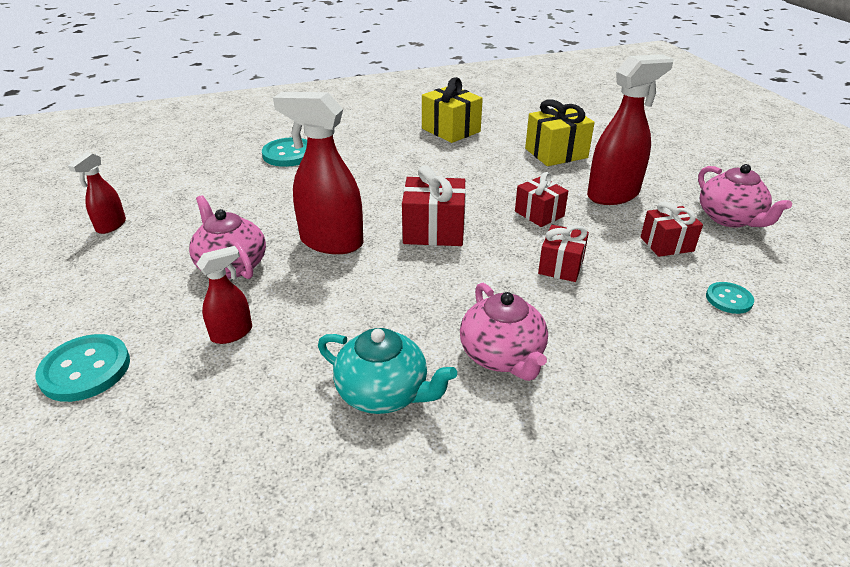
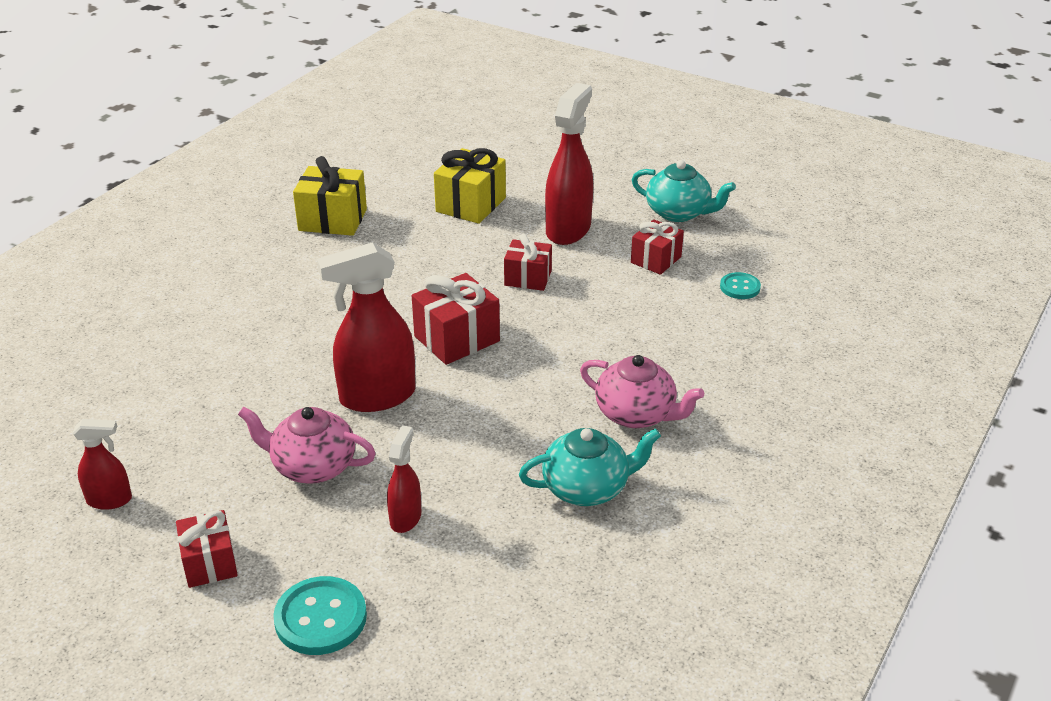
camera: 40 degrees left, 0 degrees up
red spray bottle [68,152,126,234] -> red spray bottle turned 75 degrees counterclockwise [73,419,132,510]
turquoise button [262,137,307,167] -> none
red gift [538,225,589,282] -> red gift moved to [176,510,238,588]
pink teapot [698,164,792,228] -> turquoise teapot [632,160,736,222]

